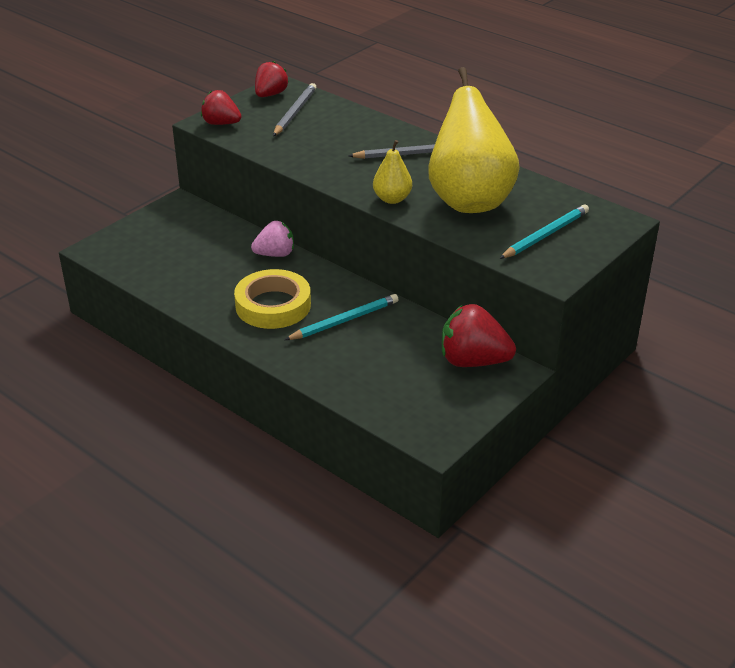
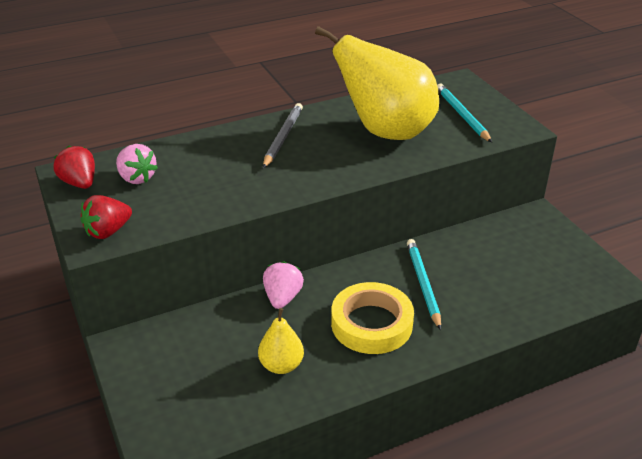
camera: 65 degrees left, 0 degrees up
grey pencil [273,83,317,136] -> pink strawberry [116,144,158,184]
yellow pear [373,140,412,204] -> yellow pear moved to [258,308,304,374]
red strawberry [442,304,516,367] -> none

